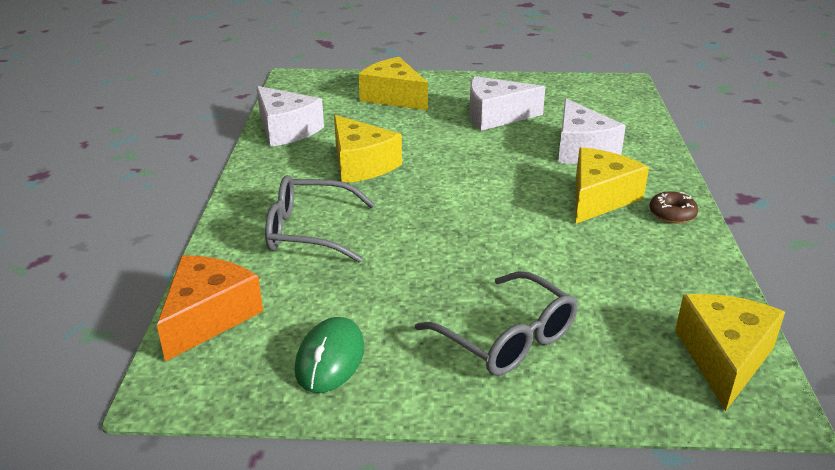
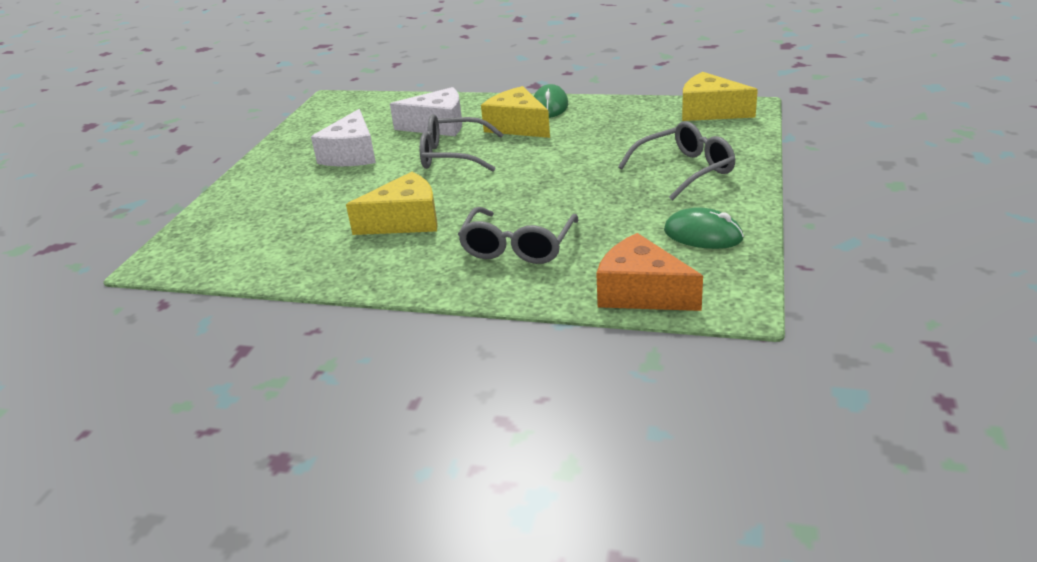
camera: 75 degrees left, 0 degrees up
white cheese [256,86,324,147] -> none
yellow cheese [359,57,428,110] -> none
brown donut [650,191,698,224] -> green mouse [534,84,568,118]
none -> grey glasses [420,114,504,172]

